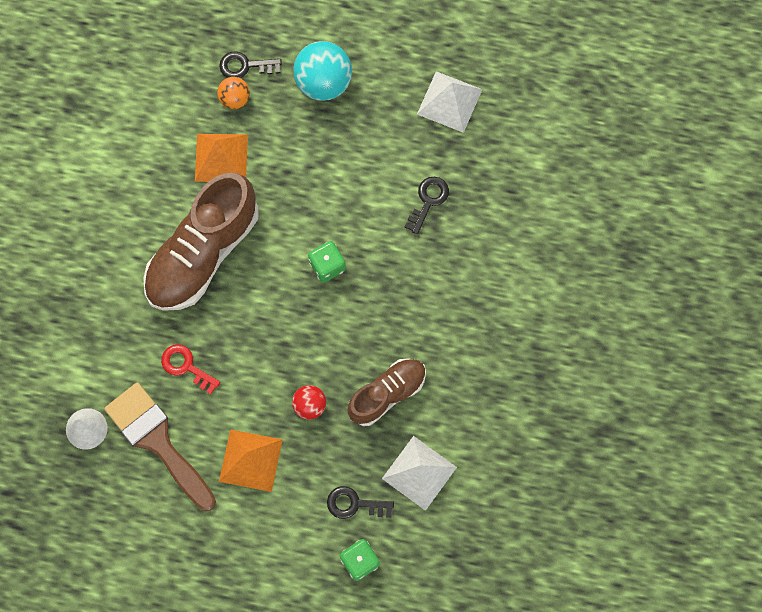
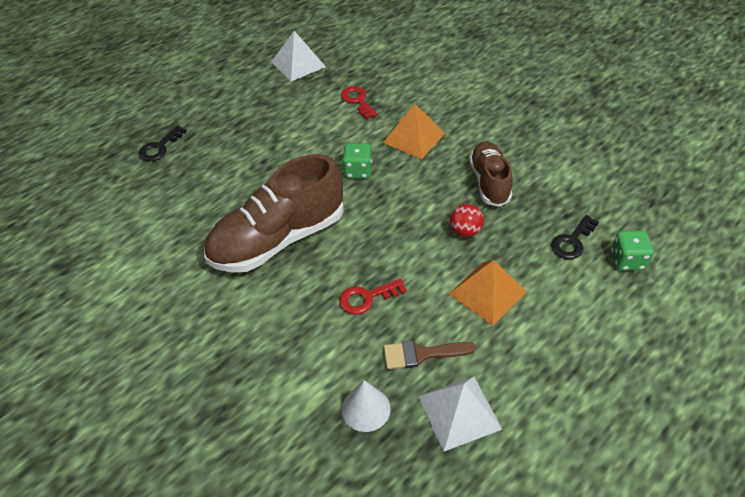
camera: 55 degrees left, 25 degrees down
brown brush [104,382,216,511] -> brown brush [384,341,476,369], size x0.56
brown shoe [143,173,259,311] -> brown shoe turned 75 degrees clockwise [204,154,344,273]
orange pyramid [195,134,248,182] -> orange pyramid moved to [383,104,445,159]
orange ball [217,77,250,109] -> none
turquoise ball [293,41,352,101] -> none
white pyramid [382,436,457,511] -> white pyramid moved to [418,377,502,451]
black key [405,177,449,234] -> red key [341,86,378,119]

